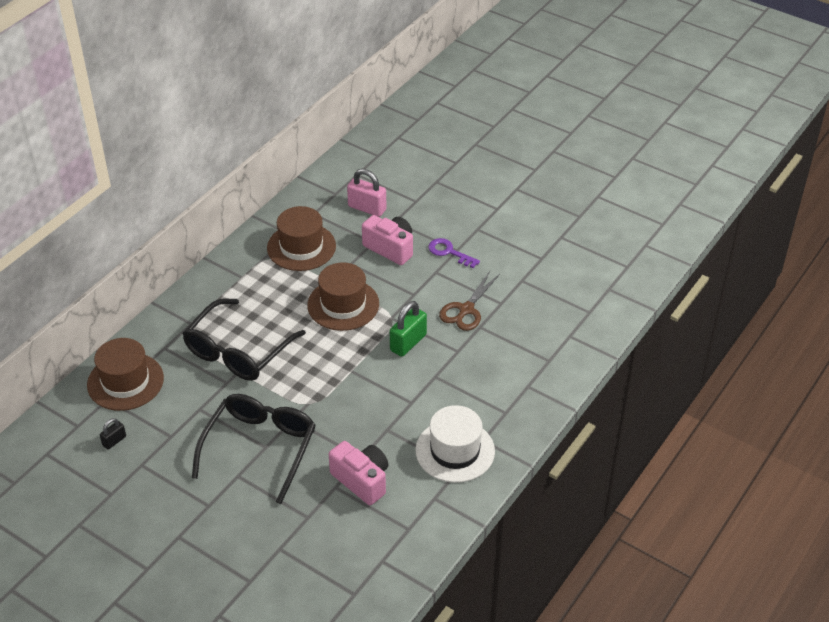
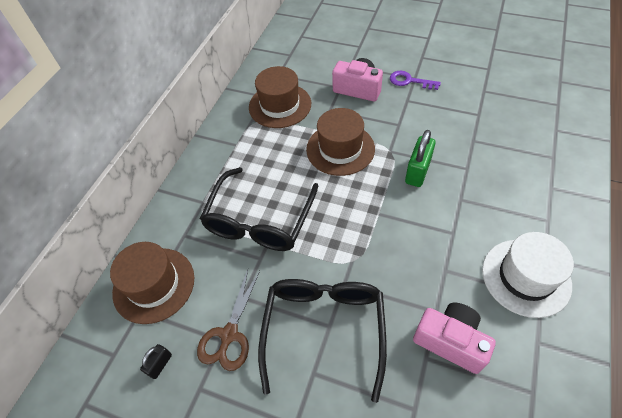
camera: 10 degrees left, 10 degrees up
pink padlock [347,169,387,217] -> none
brown scissors [439,271,500,331] -> brown scissors moved to [197,269,260,371]

